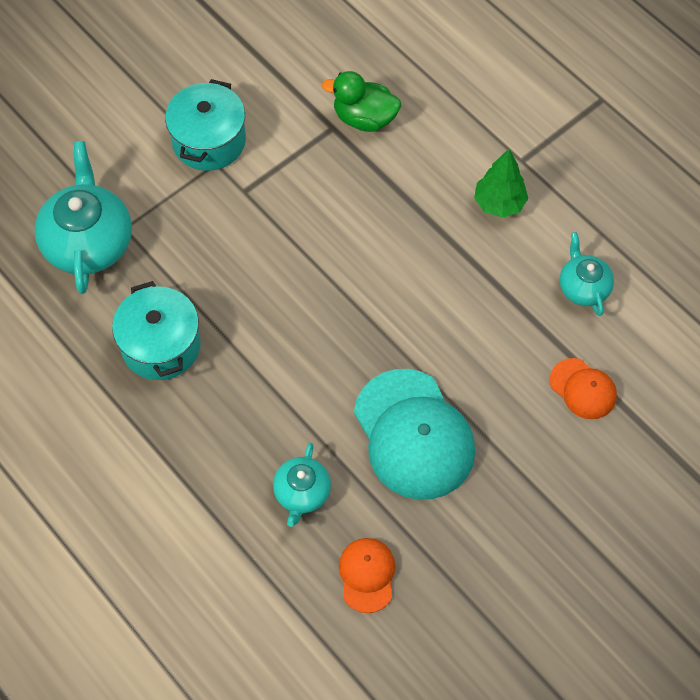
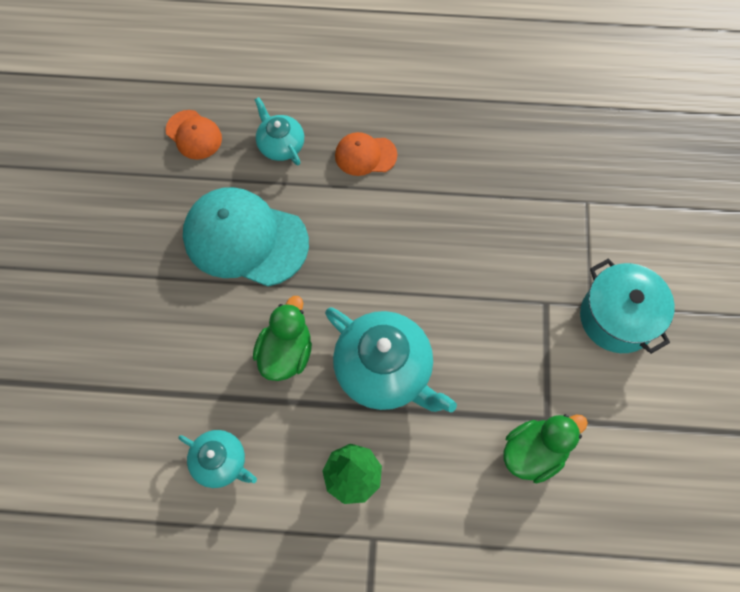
camera: 135 degrees right, 5 degrees up
turquoise teapot [34,141,132,294] -> turquoise teapot moved to [325,307,457,413]
turquoise pot [112,281,200,380] -> none
orange cap [550,358,617,419] -> orange cap moved to [335,132,397,176]
none -> green duck [253,296,312,381]

